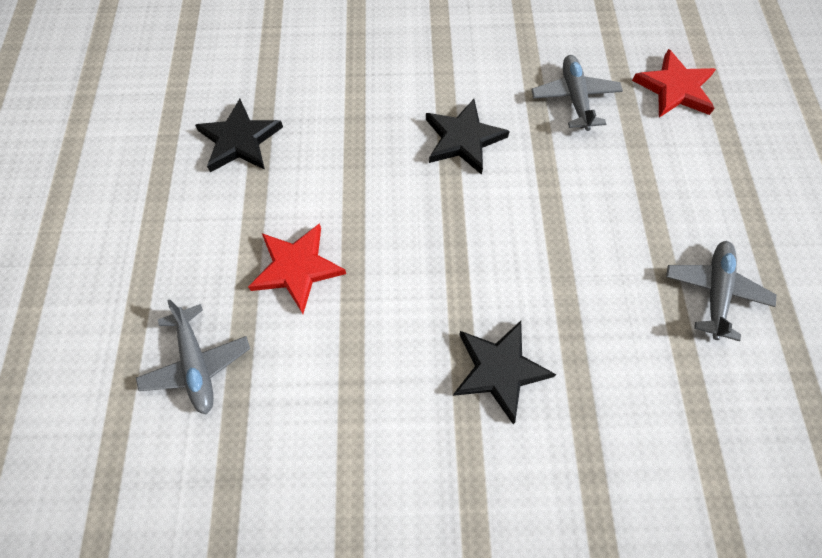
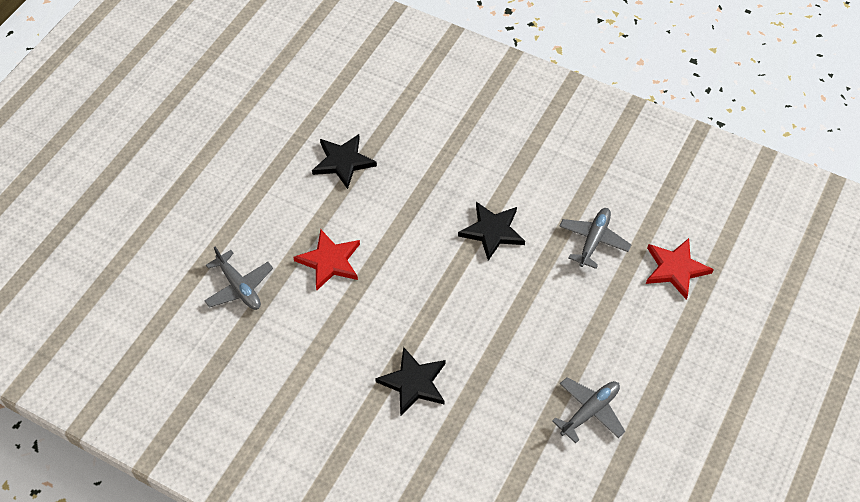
camera: 30 degrees right, 10 degrees down
grey plane [136,300,250,415] -> grey plane turned 45 degrees counterclockwise [204,247,273,310]

